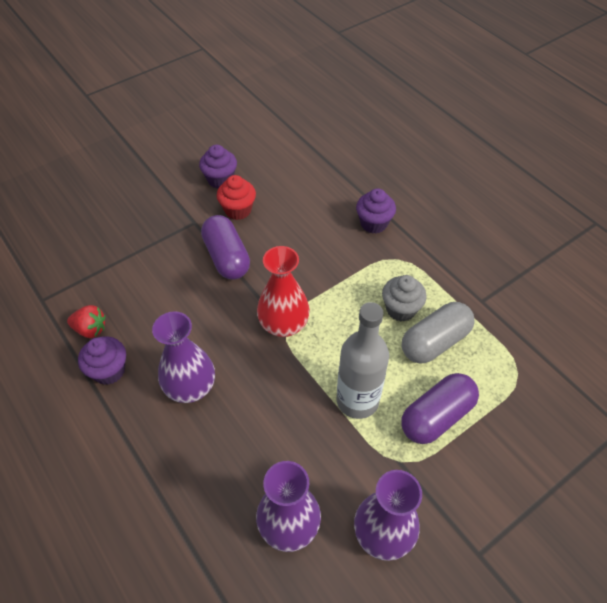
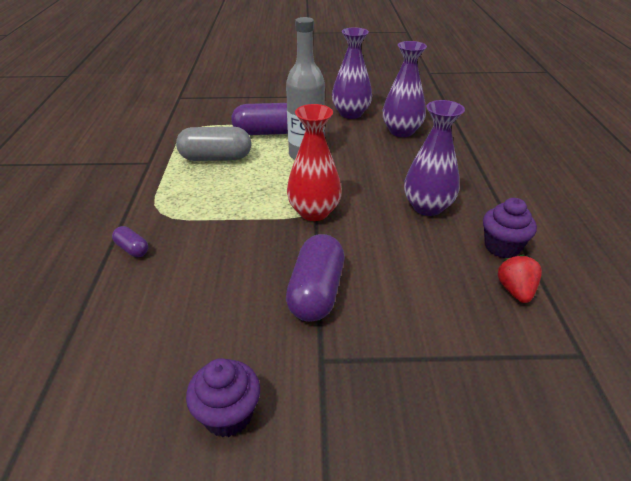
camera: 145 degrees left, 15 degrees down
red strawberry [67,305,105,338] -> red strawberry turned 45 degrees clockwise [498,255,542,303]
red cupcake [217,175,256,220] -> none
purple cupcake [356,189,396,234] -> purple capsule [112,226,148,257]
grey cupcake [382,275,427,322] -> none

